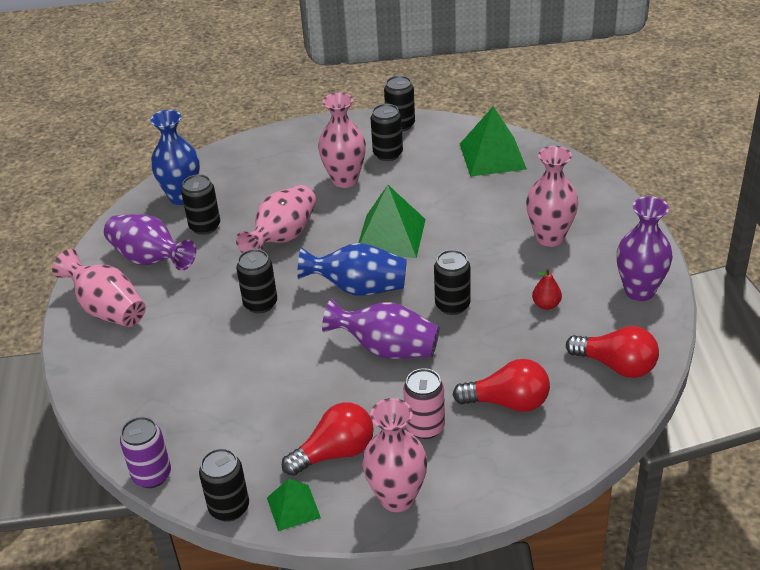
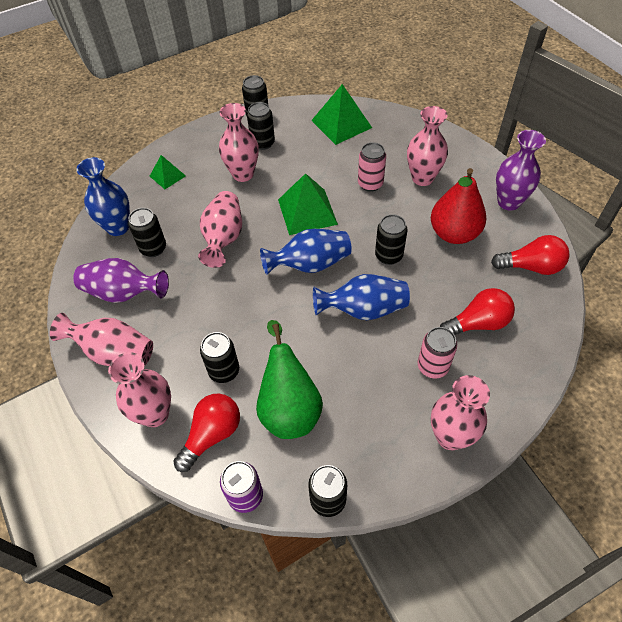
camera: 25 degrees left, 15 degrees up
black can [236,249,277,314] -> black can moved to [200,332,239,383]
green pyramid [267,478,321,531] -> green pyramid moved to [150,155,186,189]
red light bulb [282,402,374,476] -> red light bulb moved to [173,393,240,472]
purple vase [322,299,439,359] -> blue vase [313,274,410,320]
red pear [532,268,562,310] -> red pear [431,168,487,244], size x2.34
none -> pink vase [108,352,171,427]
none -> green pear [256,320,323,439]
none -> pink can [358,142,386,192]

